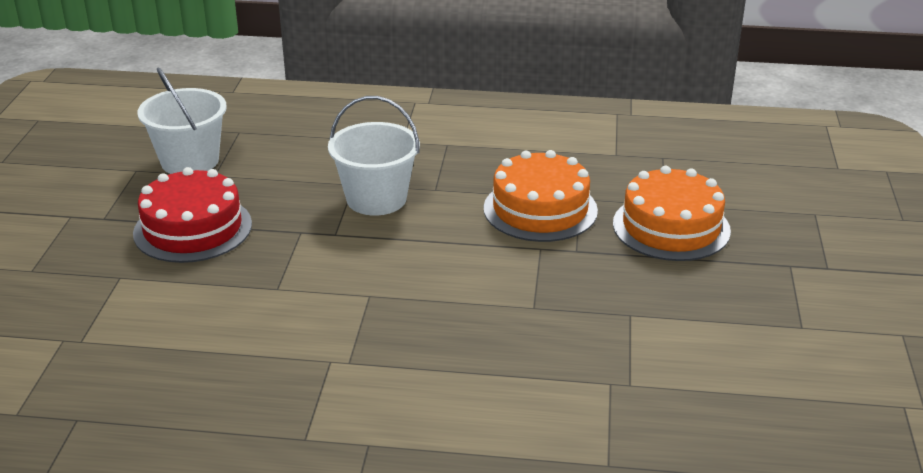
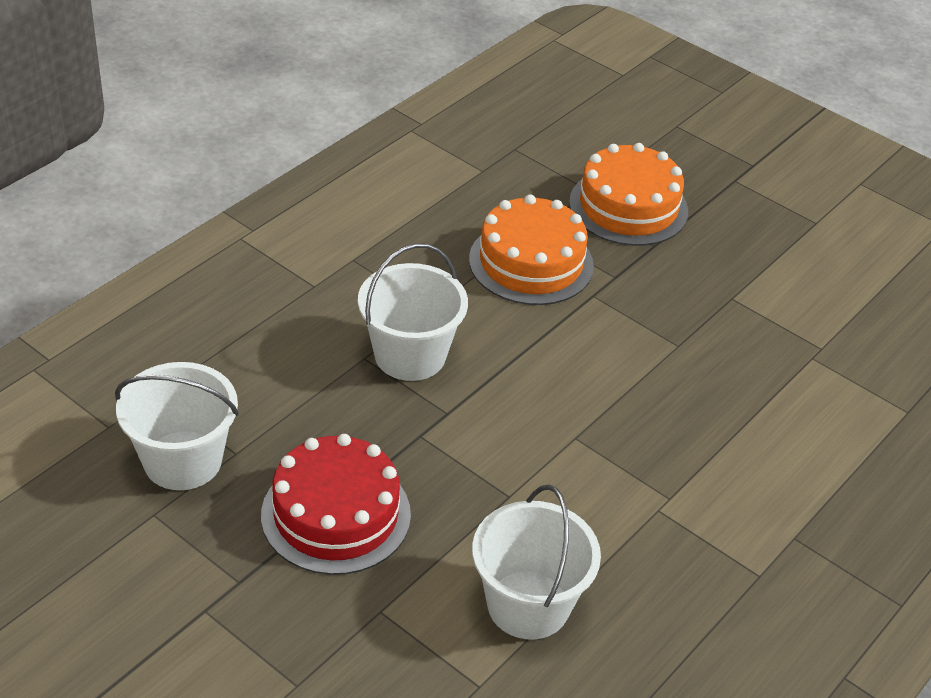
camera: 60 degrees left, 10 degrees up
none -> white bucket [472,484,601,639]

